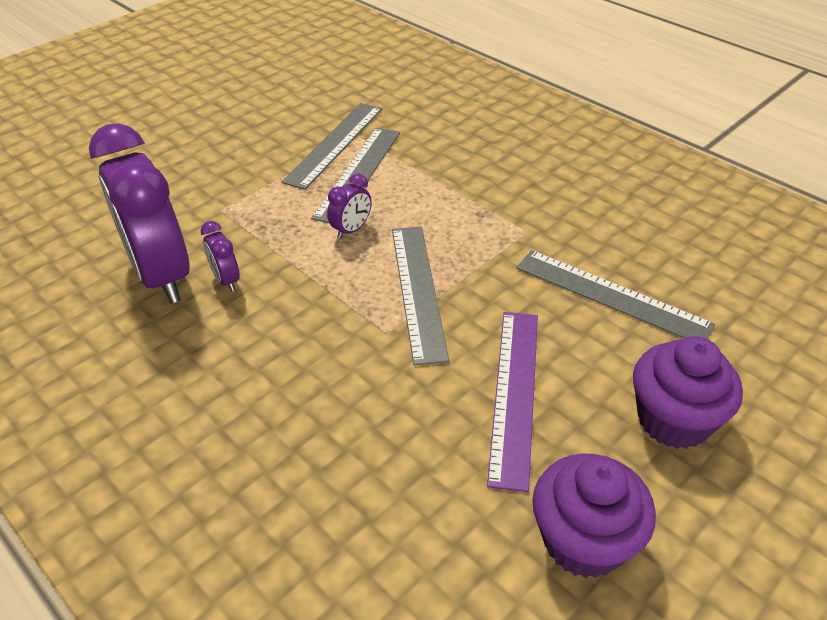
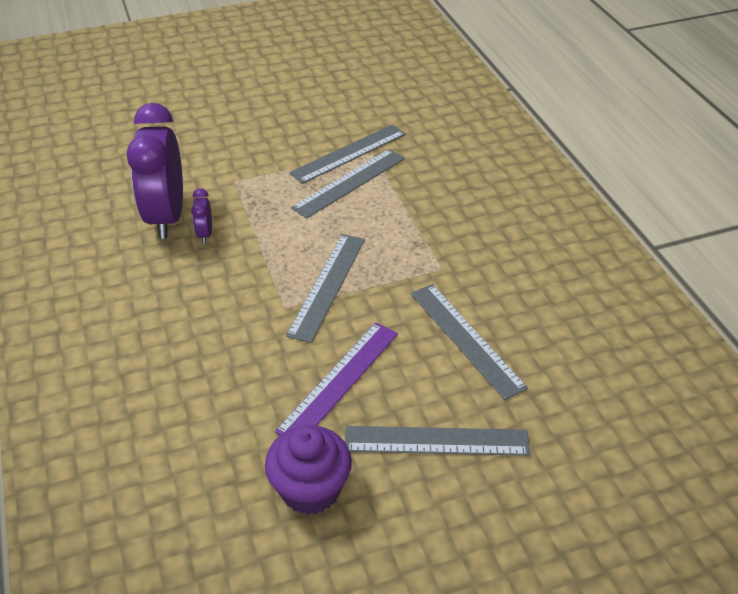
camera: 25 degrees right, 0 degrees up
purple clock [327,174,372,239] -> none
purple cupcake [633,336,743,449] -> grey ruler [345,426,530,456]

